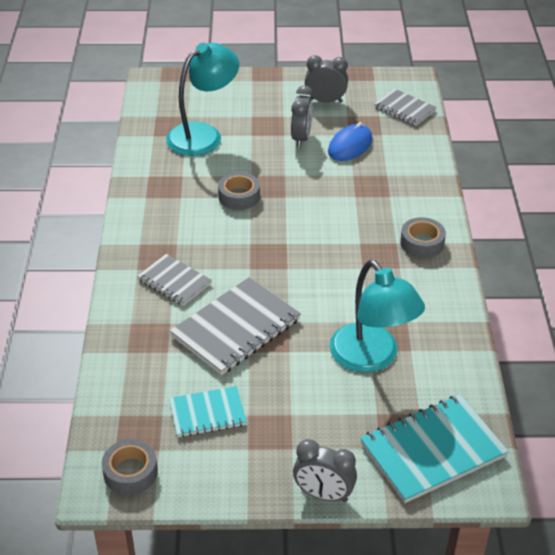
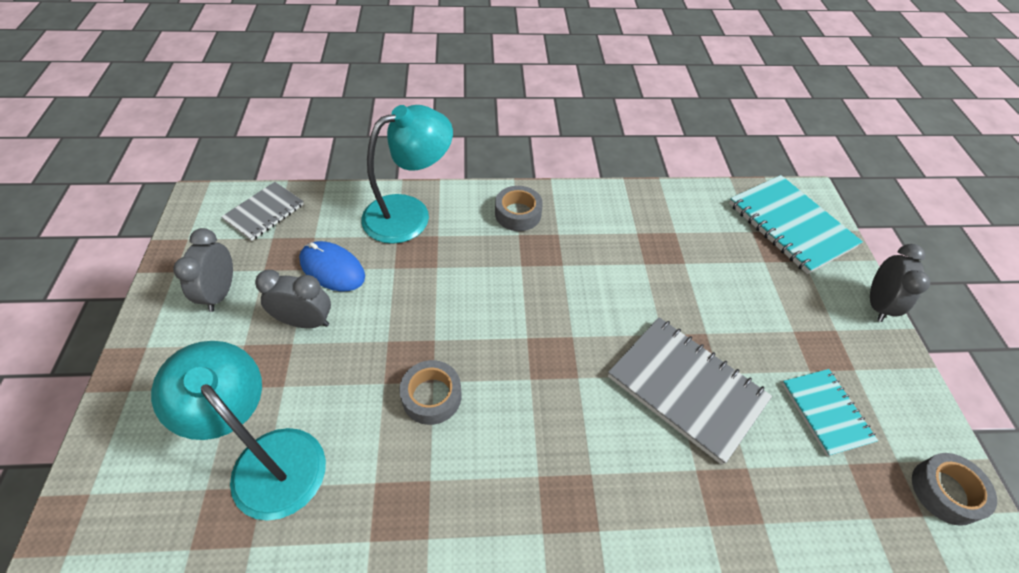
camera: 95 degrees left, 10 degrees up
grey notebook [137,254,212,306] -> none
turquoise lamp [329,260,425,373] -> turquoise lamp moved to [361,105,453,244]

